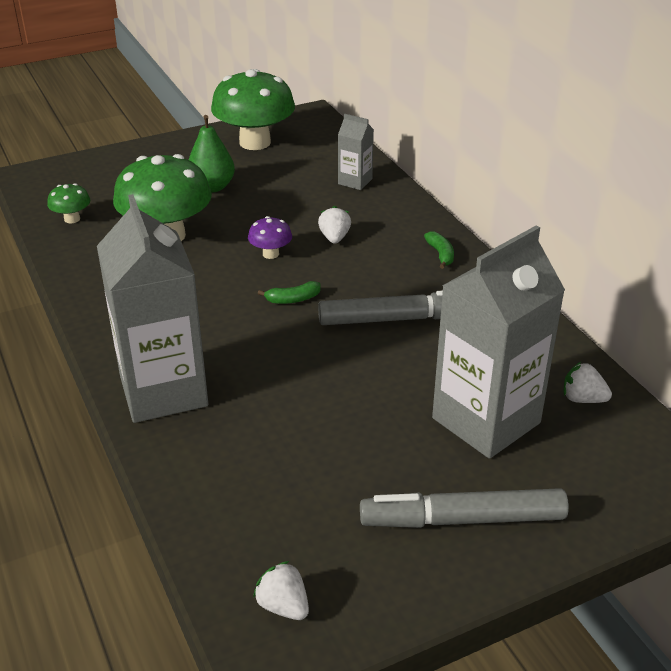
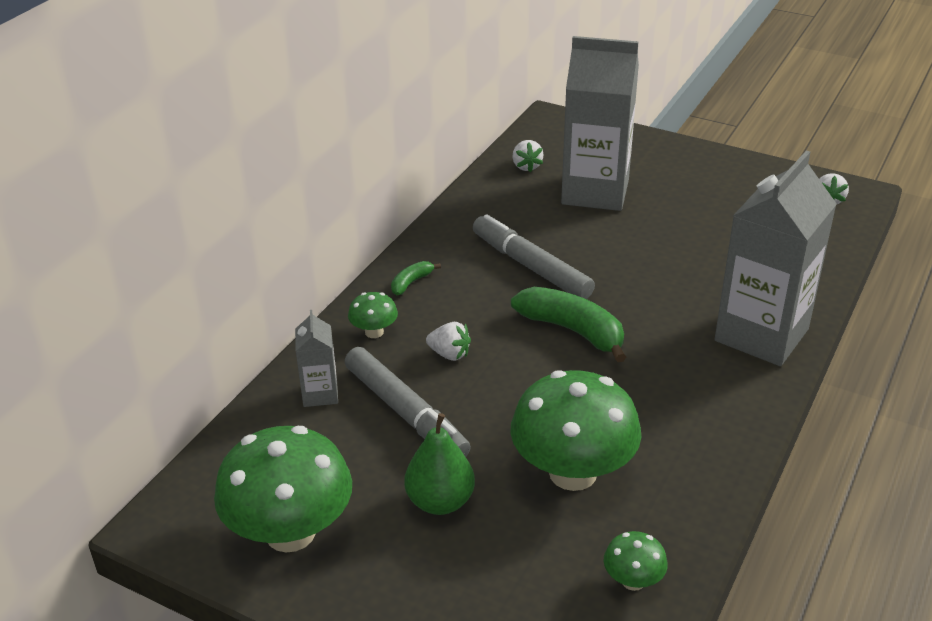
camera: 125 degrees left, 0 degrees up
purple mushroom [248,216,292,259] -> none
green banana [258,281,321,304] -> green banana [511,287,626,362], size x2.06
white strawberry [318,206,351,244] -> white strawberry turned 120 degrees counterclockwise [426,322,471,361]
grey marker [360,488,569,528] -> grey marker moved to [345,347,471,457]
none -> green mushroom [348,292,398,338]

